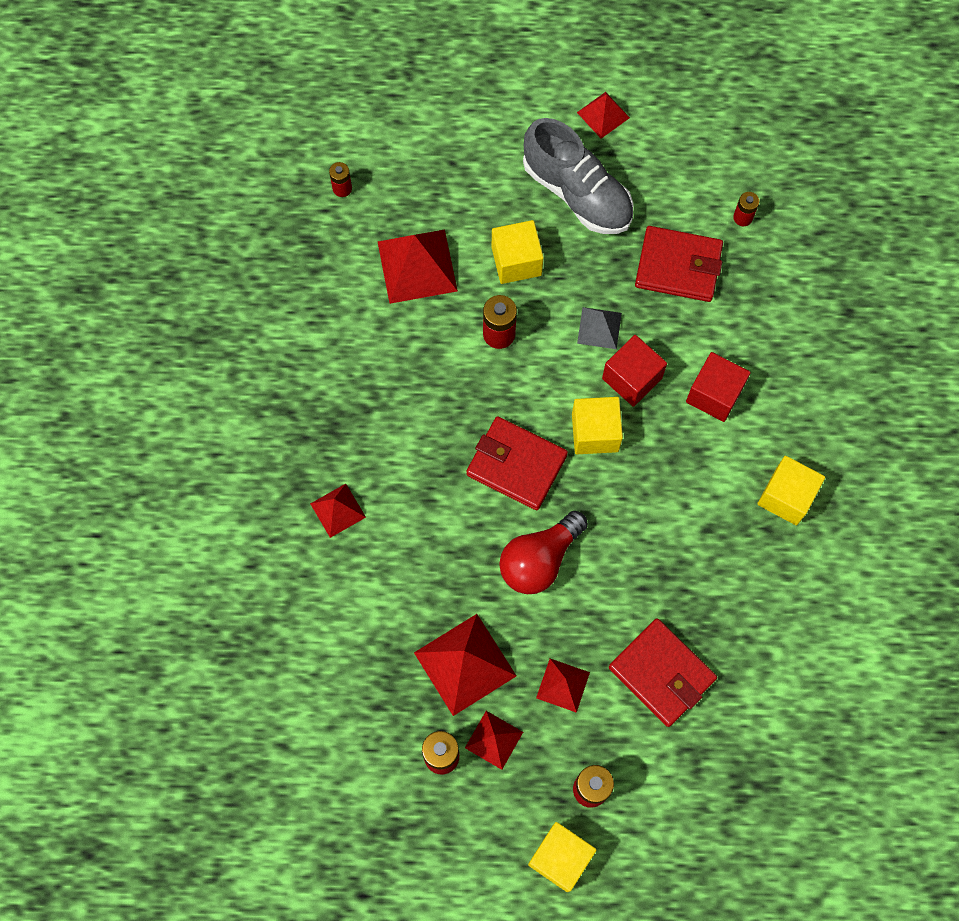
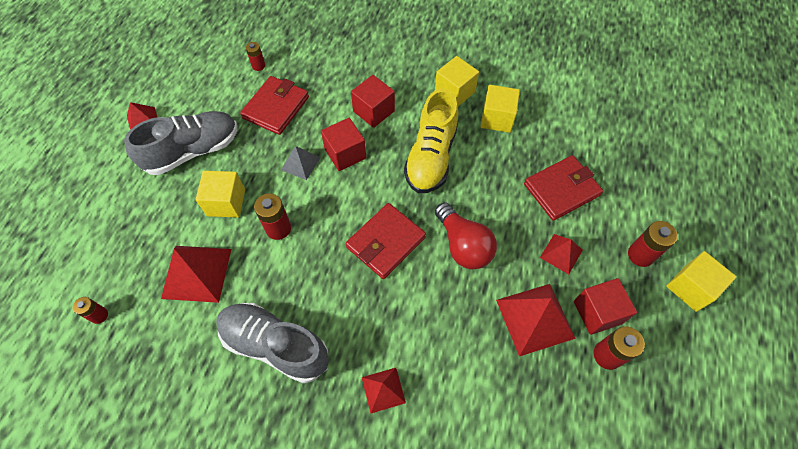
camera: 75 degrees left, 10 degrees down
red pyramid [465,711,523,770] -> red cube [574,278,637,335]
yellow cube [572,397,623,454] -> yellow cube moved to [480,85,520,133]
none -> grey shoe [216,303,329,383]
none -> yellow shoe [404,89,458,193]

